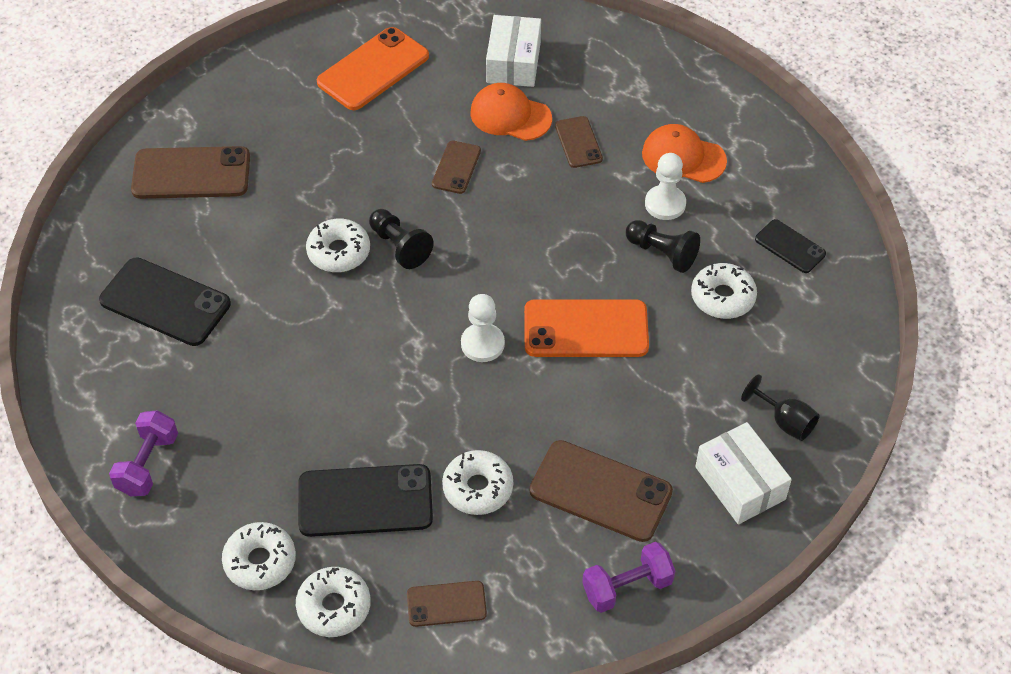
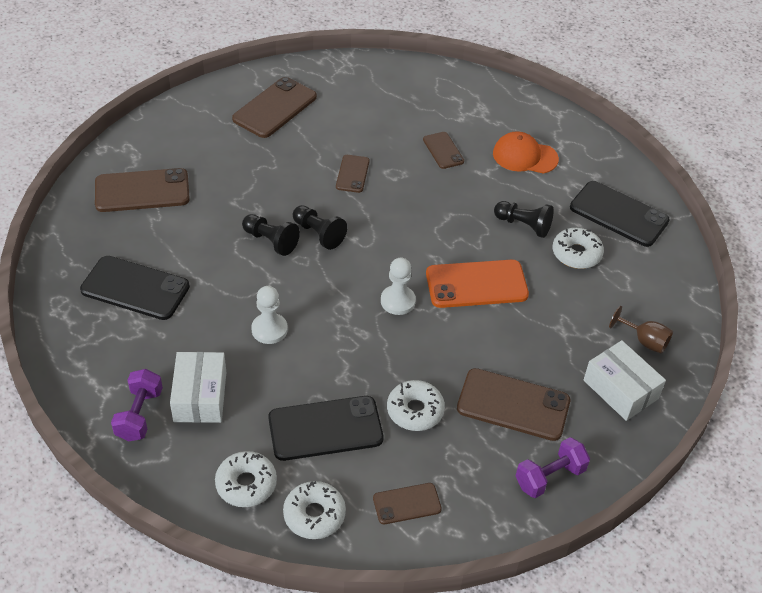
camera: 10 degrees left, 5 degrees down
white donut [306,219,370,272] -> black pawn [242,214,300,256]
orange phone [317,27,429,110] -> brown phone [232,77,317,138]
orange cap [470,83,552,141] -> none
white box [486,15,541,87] -> white box moved to [170,352,226,423]
white pawn [645,153,686,220] -> white pawn moved to [251,286,288,344]
black goblet [741,374,820,441] -> brown goblet [609,306,673,354]
black phone [755,219,826,273] -> black phone [570,181,670,247], size x1.78

